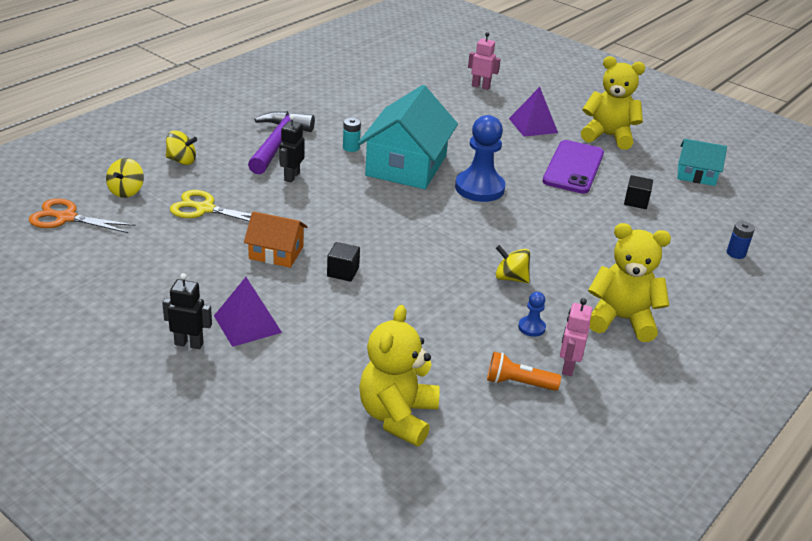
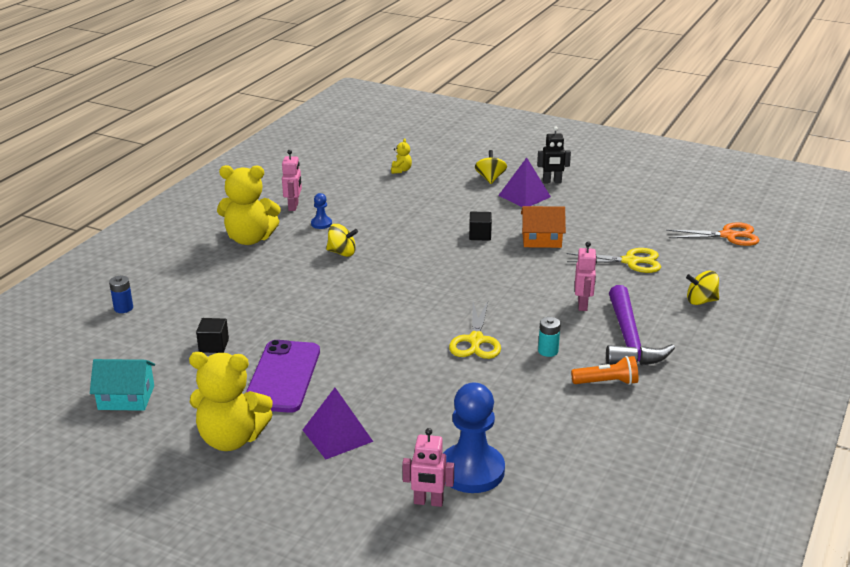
camera: 170 degrees right, 5 degrees down
yellow spinning top [106,158,144,198] -> yellow spinning top moved to [475,150,507,184]
black robot [279,115,305,183] -> pink robot [575,242,597,311]
turquoise house [358,85,458,189] -> yellow scissors [449,301,501,359]
yellow teddy bear [359,305,440,446] -> yellow teddy bear [391,138,412,174], size x0.43
blue pawn [455,115,505,202] -> blue pawn moved to [444,383,505,493]
orange flashlight [487,352,561,391] -> orange flashlight moved to [571,356,639,385]

